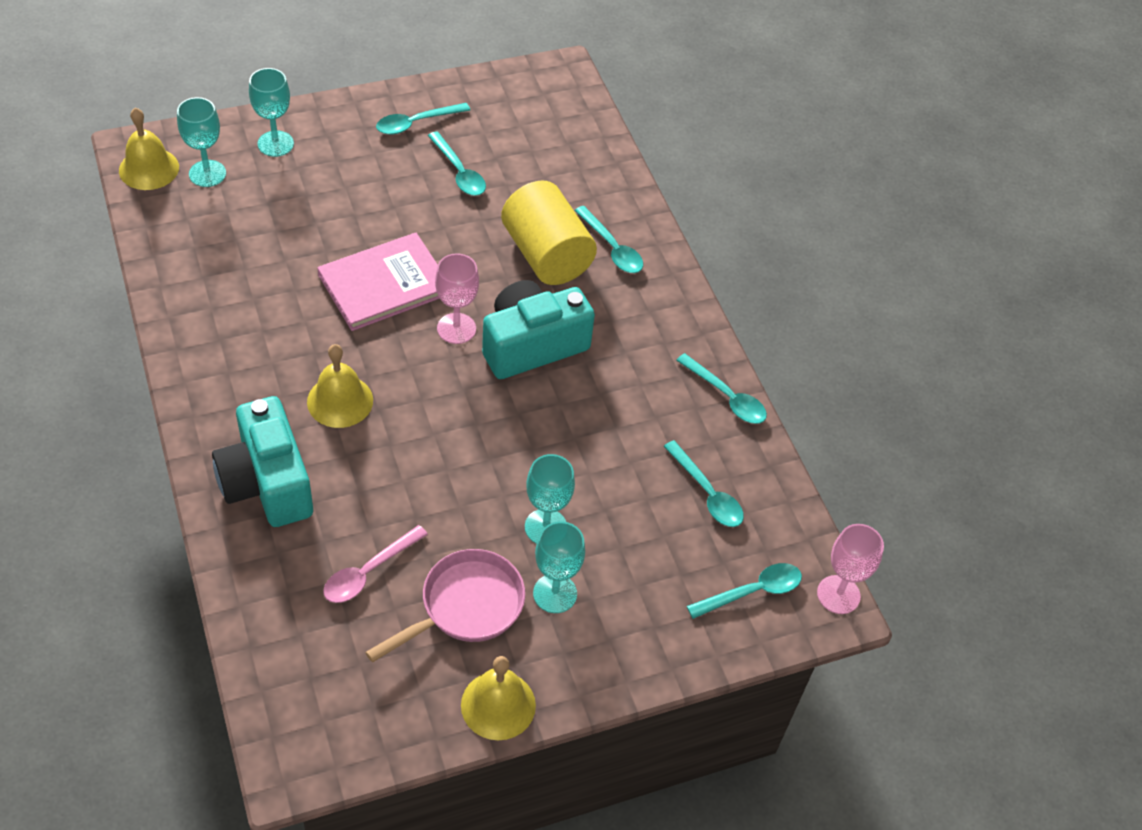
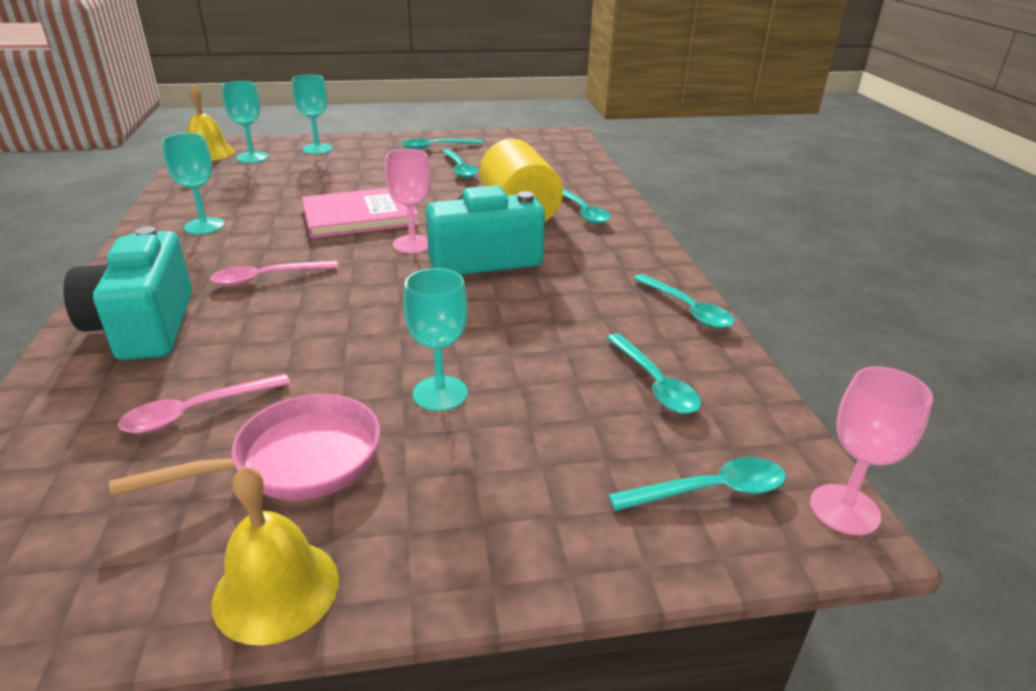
camera: 15 degrees right, 20 degrees down
yellow bell [307,344,373,428] -> pink spoon [210,260,338,286]
turquoise goblet [533,521,585,613] -> turquoise goblet moved to [162,133,225,234]

